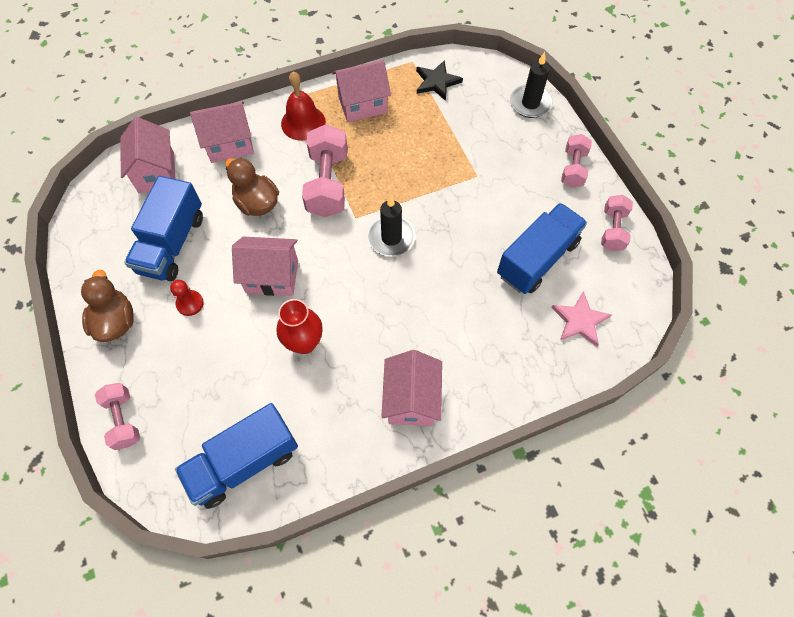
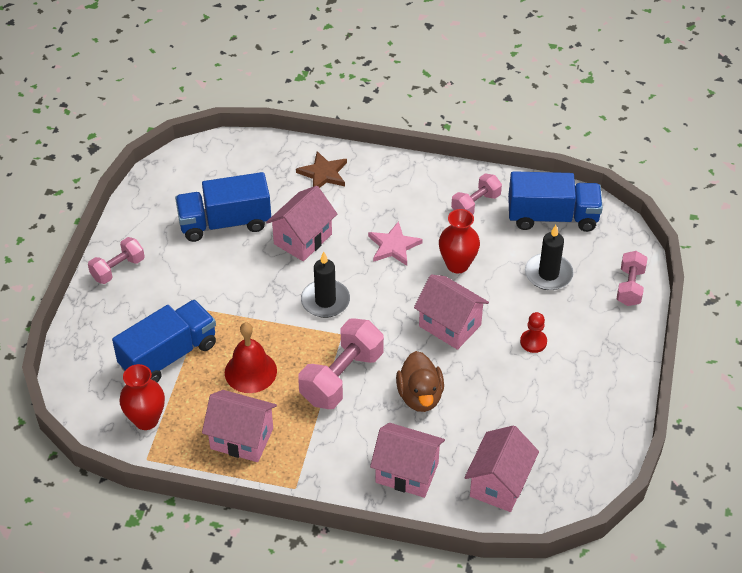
camera: 145 degrees left, 15 degrees down
brown duck [81,270,134,342] -> none
blue truck [124,176,203,281] -> blue truck moved to [112,300,216,382]
red bell [281,71,326,141] -> red bell moved to [225,322,277,393]
pink house [381,350,442,426] -> pink house moved to [266,186,337,261]
black star [416,60,463,101] -> red vase [119,364,165,430]
black candle [510,52,553,118] -> black candle moved to [525,225,574,290]
pink star [551,291,612,347] -> pink star moved to [368,221,423,266]
pink dumbbell [601,195,633,251] -> pink dumbbell moved to [451,173,502,214]
none -> brown star [296,151,347,188]

